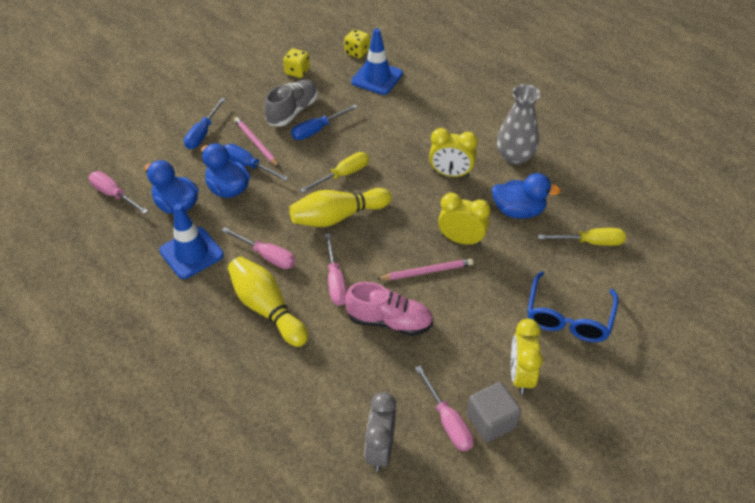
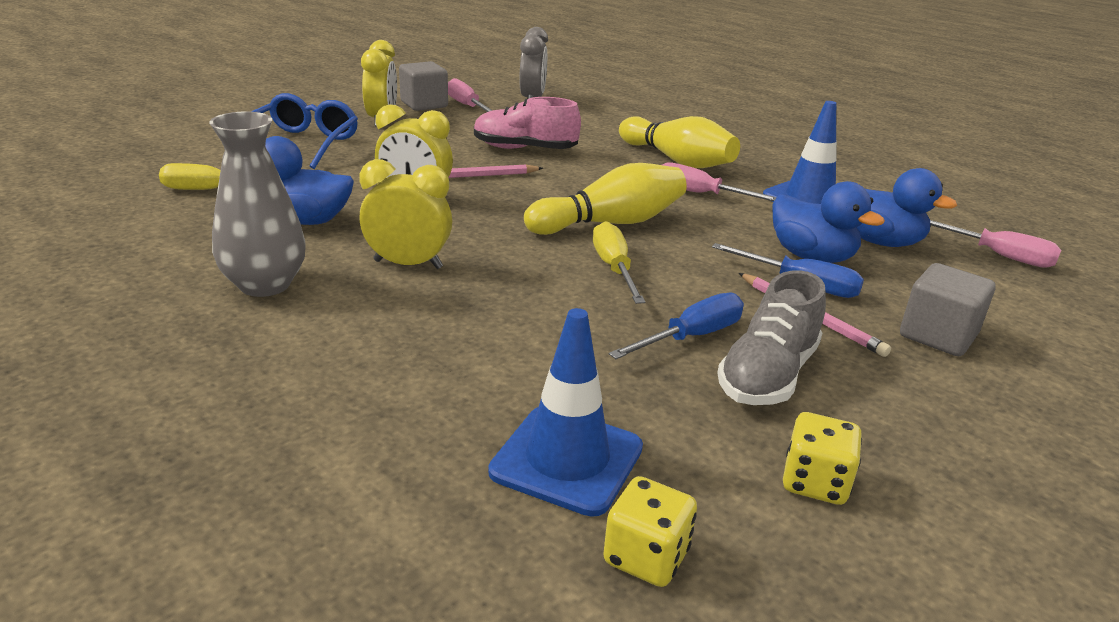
camera: 175 degrees right, 20 degrees down
blue screwdriver [184,98,226,149] -> grey cube [900,263,995,356]
yellow screwdriver [300,152,369,193] -> yellow screwdriver turned 120 degrees clockwise [593,221,645,304]
pink screwdriver [325,233,347,306] -> none

